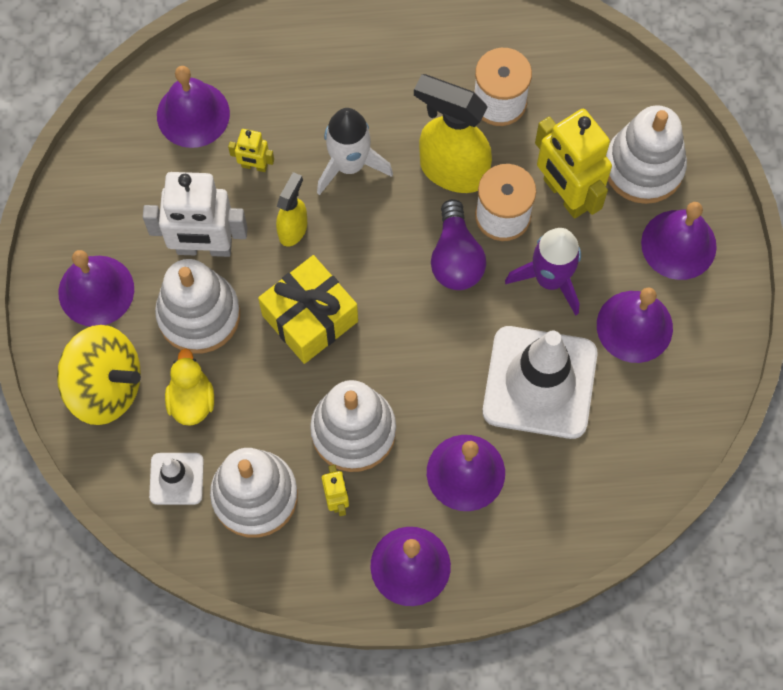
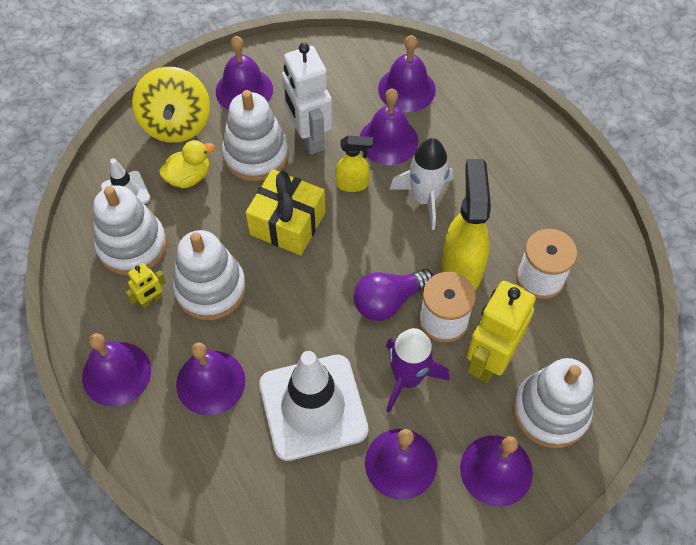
camera: 65 degrees right, 10 degrees down
yellow robot [228,129,274,172] -> purple bell [360,89,418,165]

